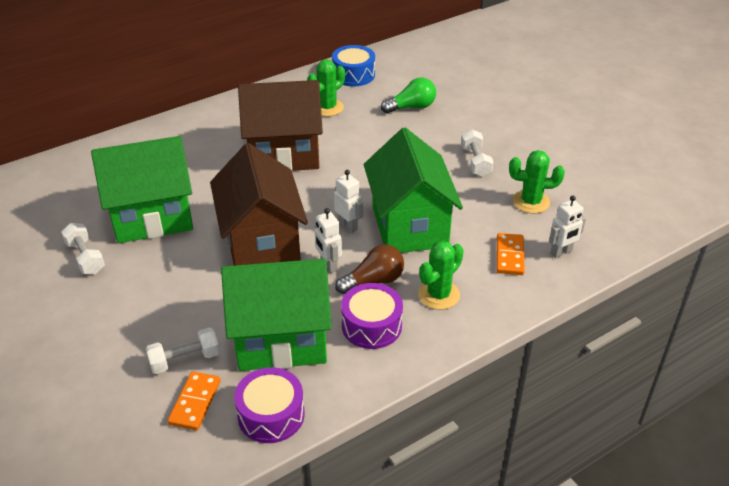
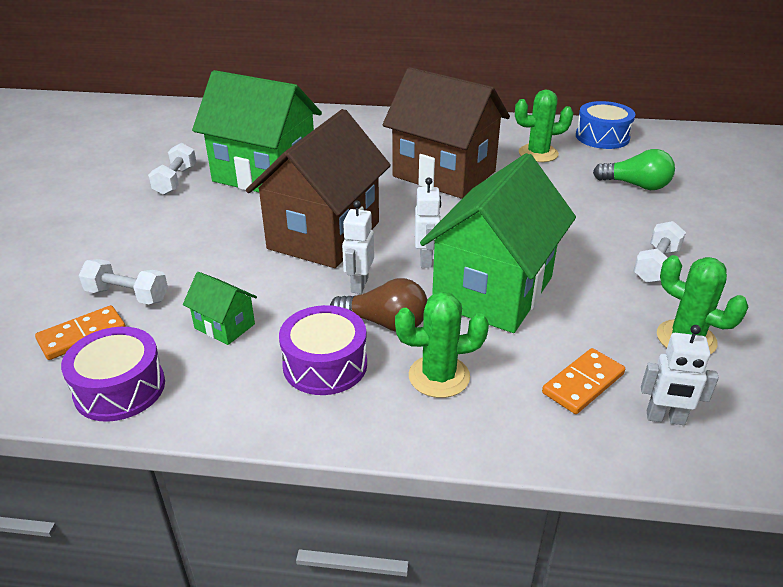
camera: 40 degrees right, 5 degrees down
green house [221,259,332,371] -> green house [183,272,257,345], size x0.42

